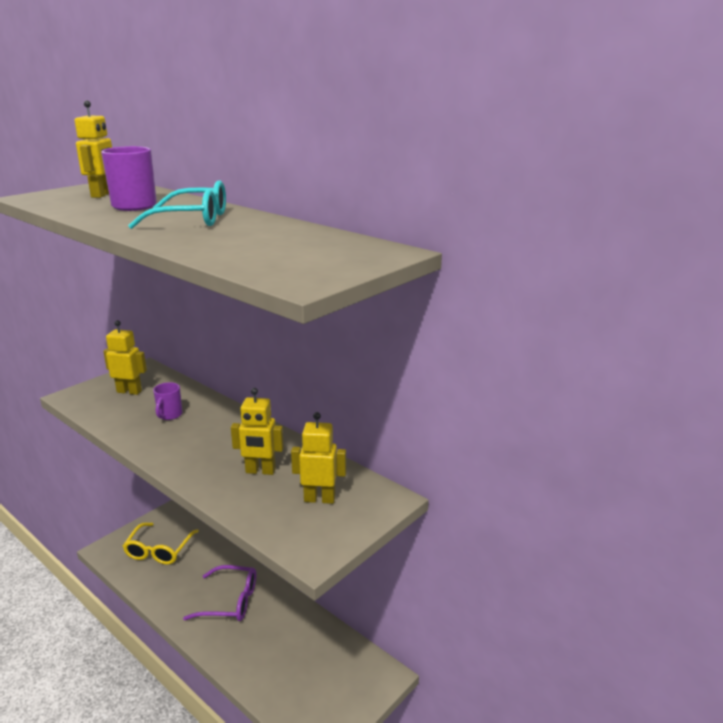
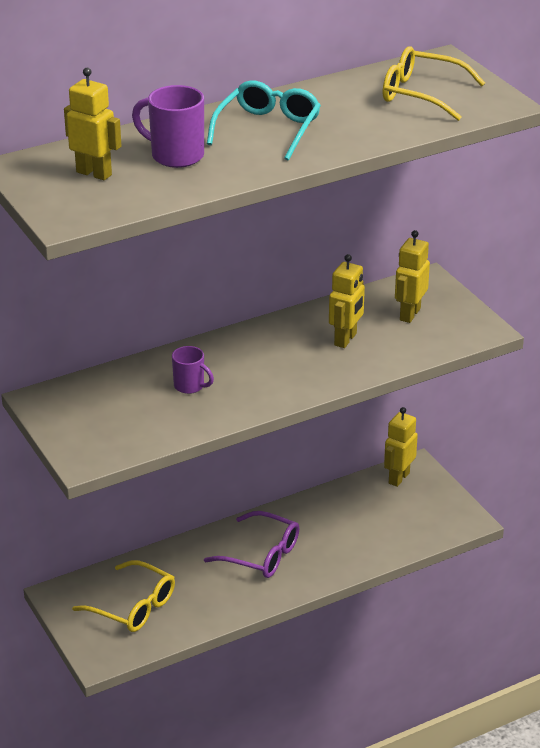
camera: 70 degrees left, 10 degrees up
yellow robot [103,320,147,395] -> yellow robot moved to [384,407,418,487]
purple glasses [183,565,256,621] -> purple glasses turned 90 degrees clockwise [204,511,299,578]
none -> yellow glasses [383,46,485,121]

